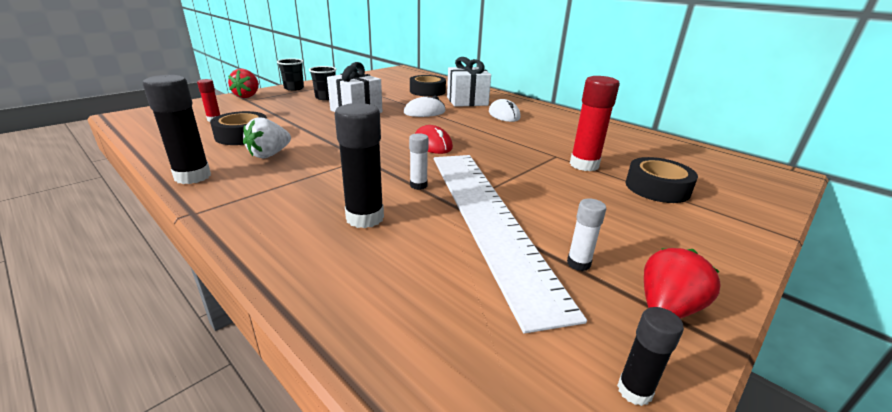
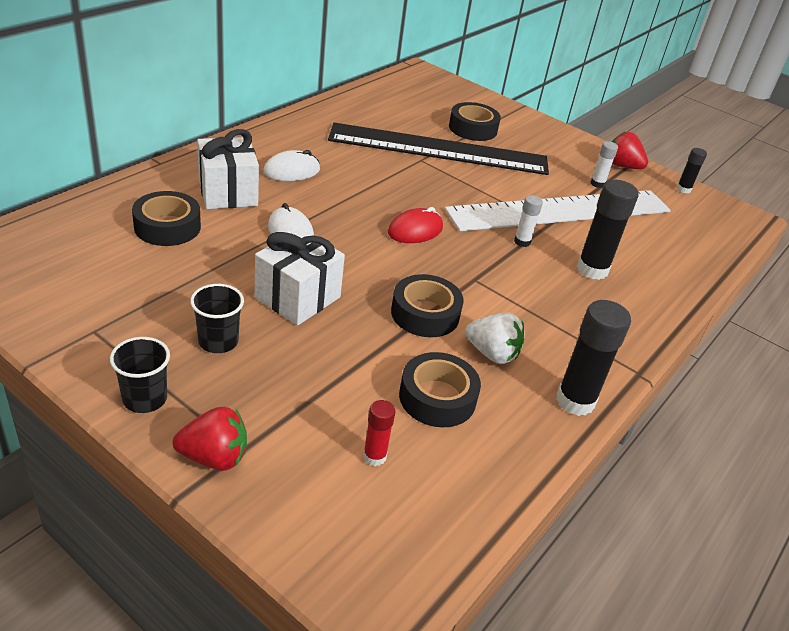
camera: 100 degrees left, 10 degrees up
red glue stick [570,76,620,171] -> black ruler [328,123,549,175]
none -> black tape [391,274,464,337]

